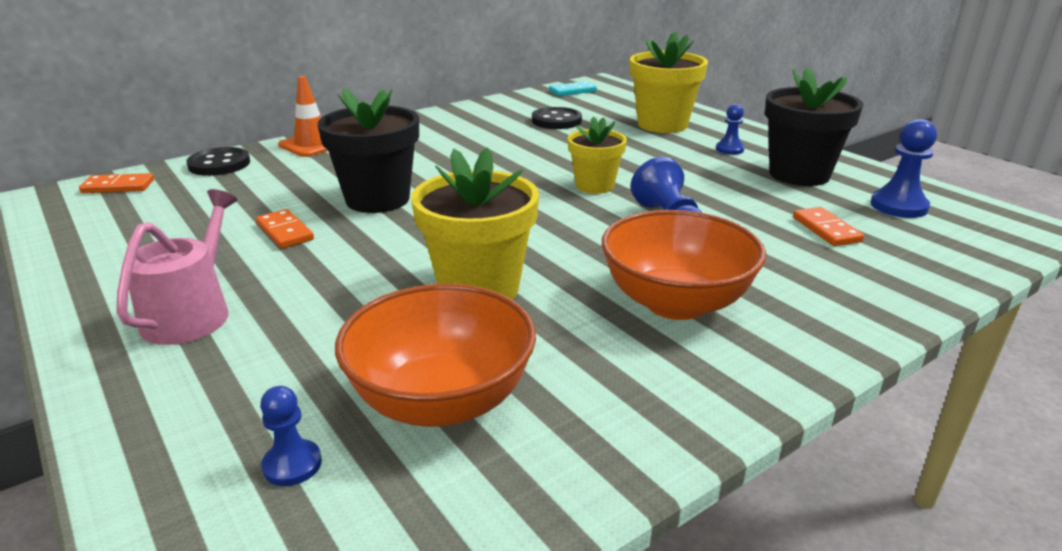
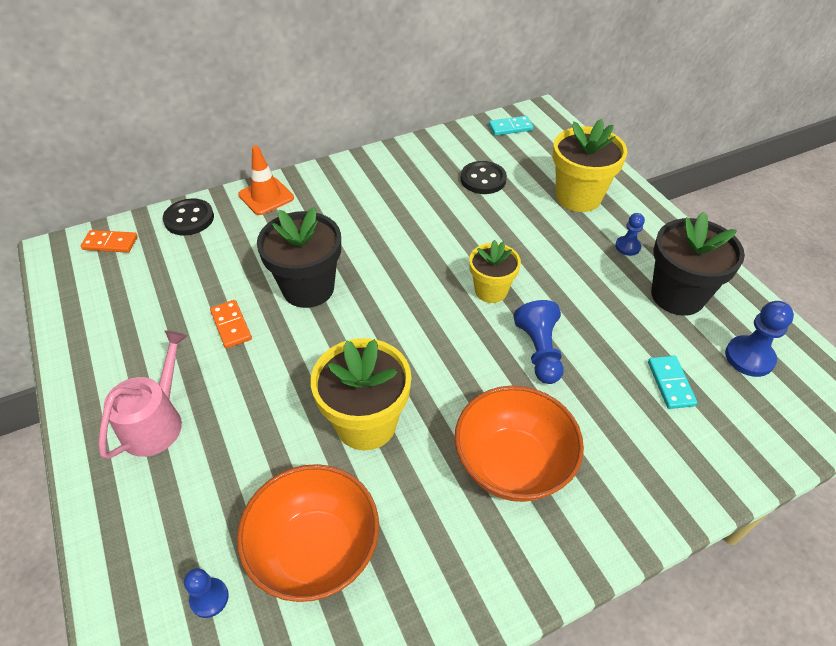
camera: 10 degrees right, 20 degrees up
orange domino [793,207,864,246] -> turquoise domino [648,356,697,409]

